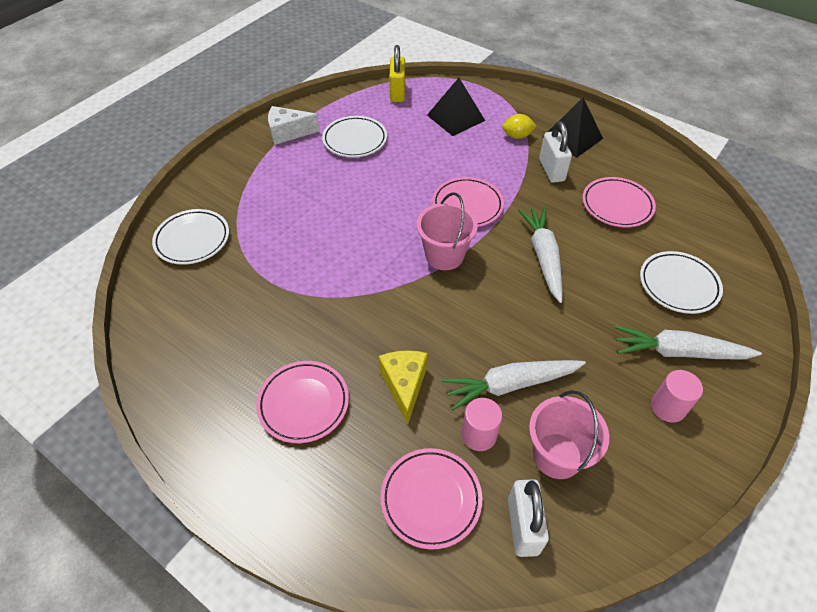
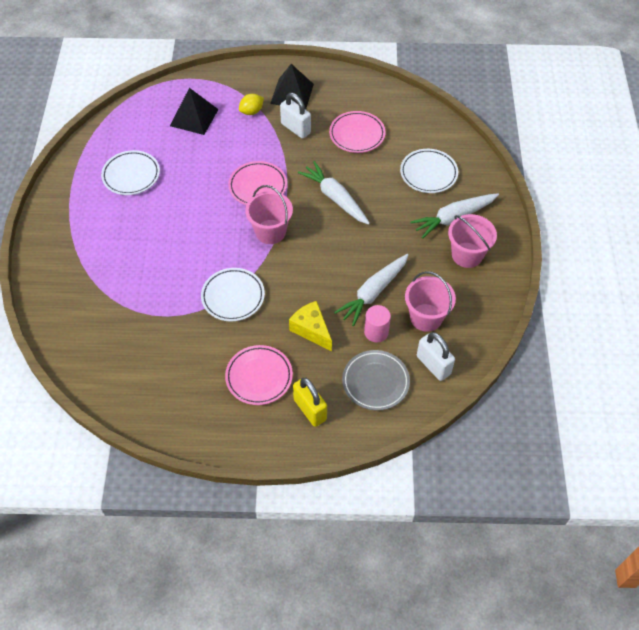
camera: 35 degrees left, 5 degrees up
white plate [152,209,229,265] -> white plate moved to [201,268,265,321]
white cheese [268,106,319,145] -> none
pink plate [380,448,482,550] -> grey plate [342,350,410,411]
yellow padlock [389,45,405,102] -> yellow padlock moved to [293,377,327,427]
pink cylinder [651,370,703,423] -> pink bucket [448,214,497,268]

